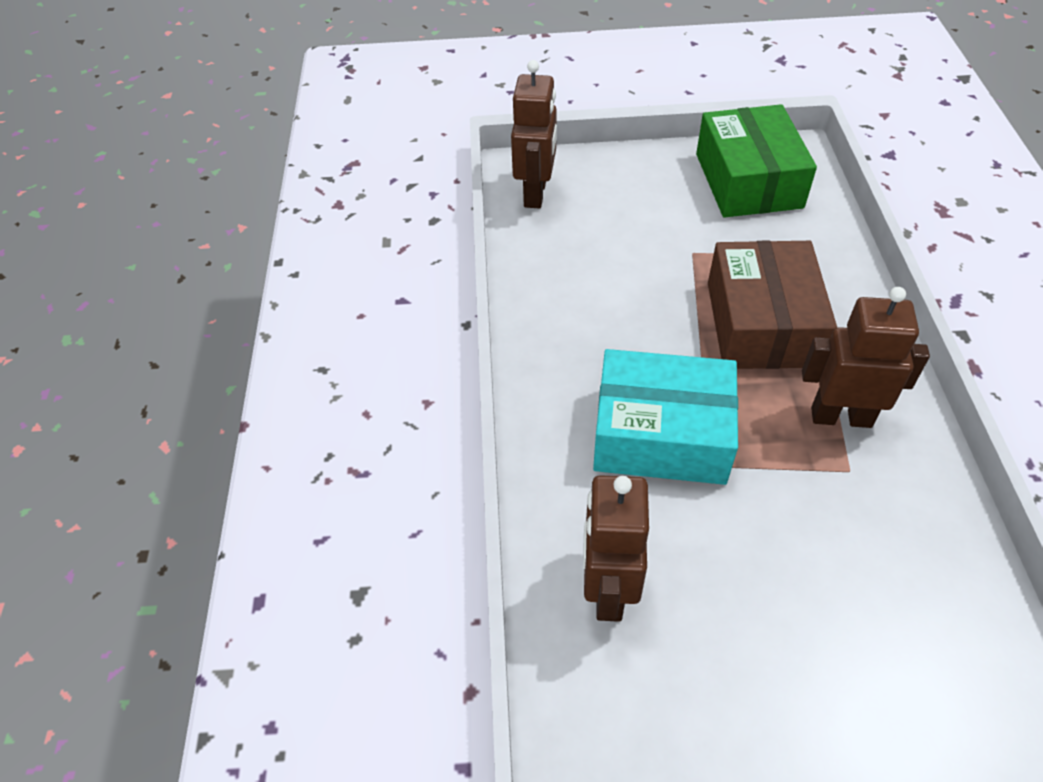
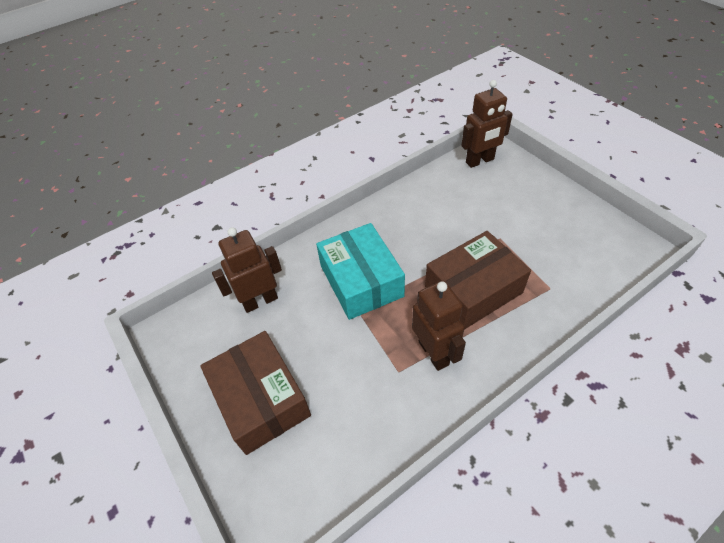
camera: 60 degrees right, 0 degrees up
green box [696,104,817,218] -> none
none -> brown box [200,331,311,455]

